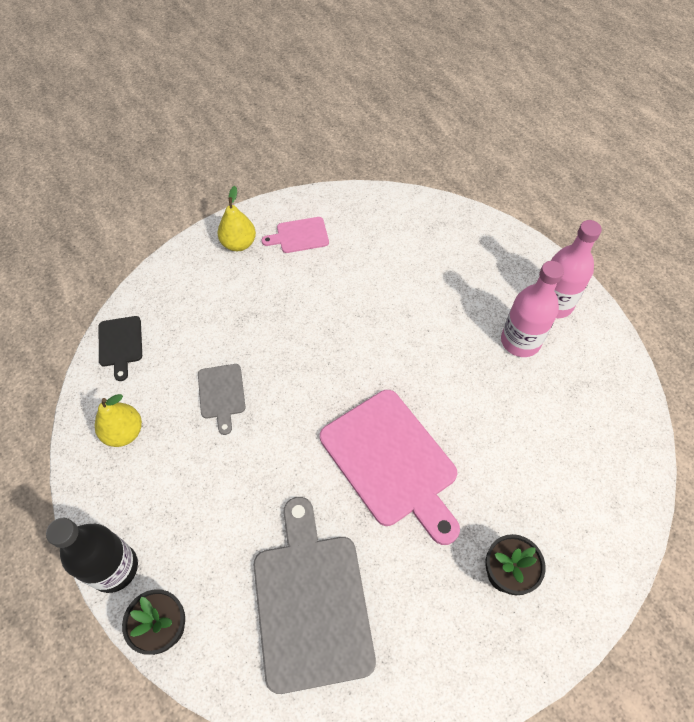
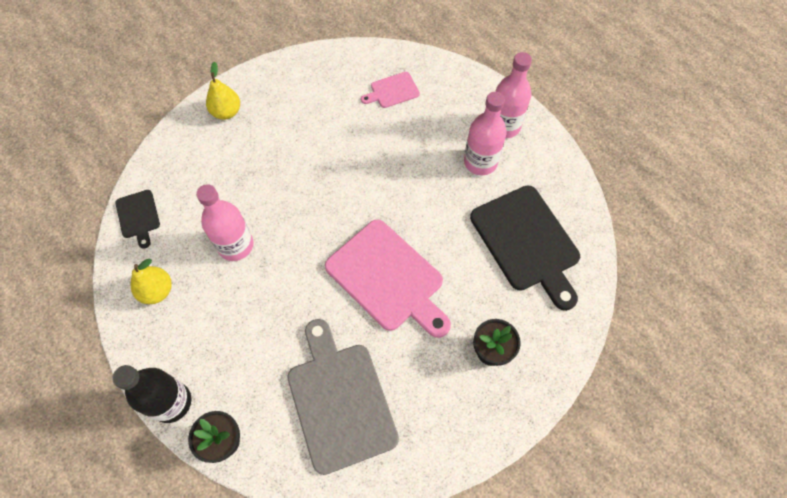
camera: 10 degrees left, 5 degrees up
grey cutting board [198,364,245,435] -> pink bottle [196,184,254,261]
pink cutting board [262,217,329,253] -> pink cutting board moved to [361,72,420,108]
none -> black cutting board [470,185,580,311]

